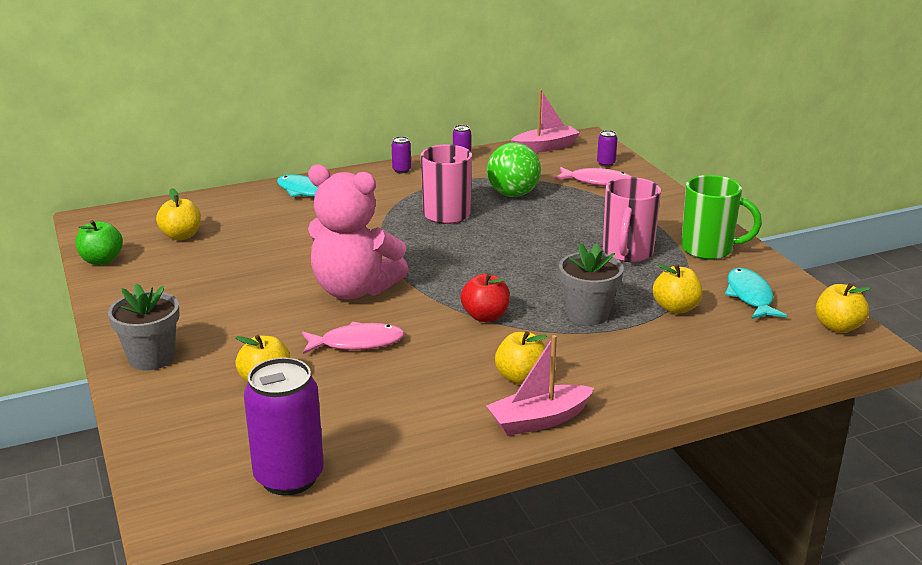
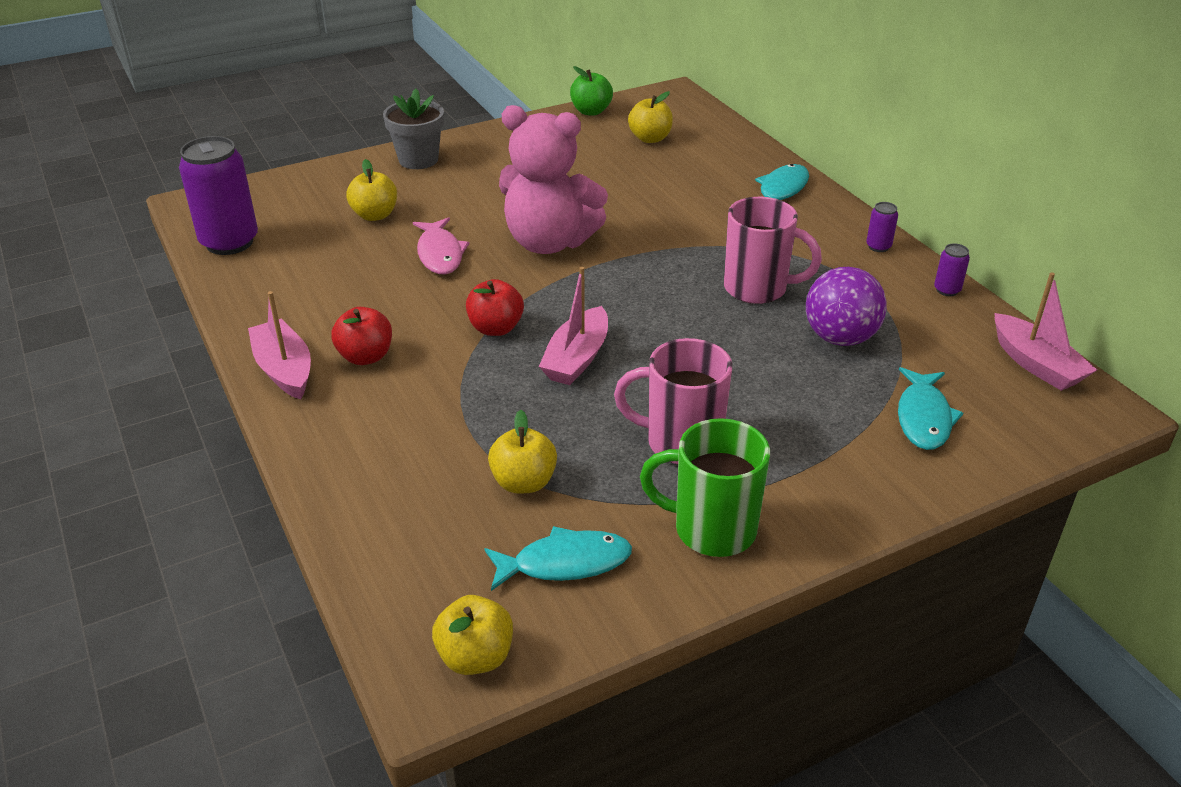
camera: 85 degrees right, 10 degrees up
pink teddy bear [308,164,409,299] -> pink teddy bear turned 90 degrees counterclockwise [499,105,608,254]
green ball [487,143,541,197] -> purple ball [806,267,887,346]
yellow apple [495,331,547,385] -> red apple [331,307,392,365]
pink fish [554,167,632,186] -> turquoise fish [898,367,963,450]
grey flower pot [559,243,624,325] -> none
purple can [597,130,617,167] -> none
green mug [681,175,762,260] -> green mug turned 90 degrees clockwise [640,418,770,557]
none -> pink boat [539,267,608,385]

